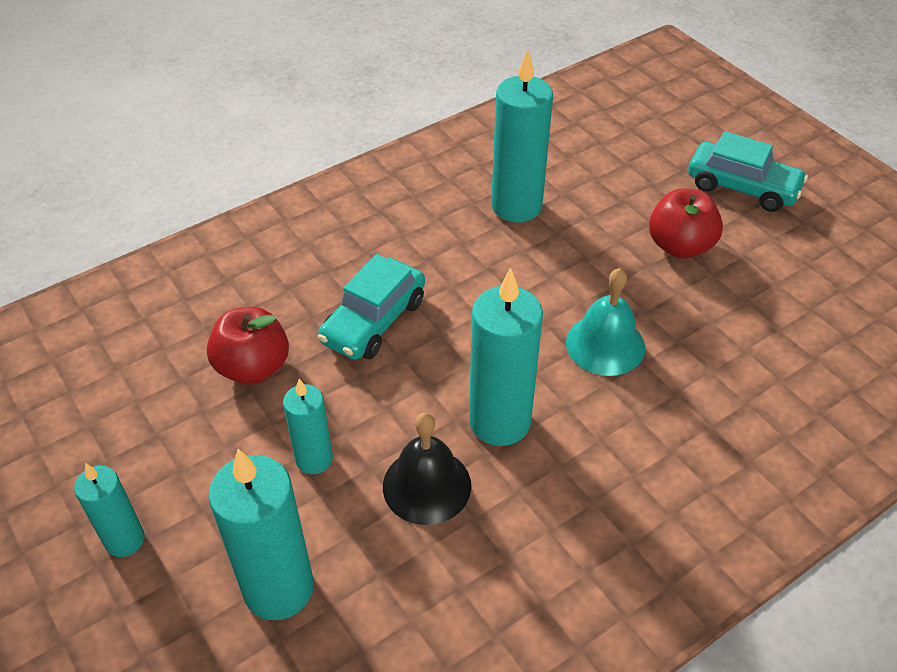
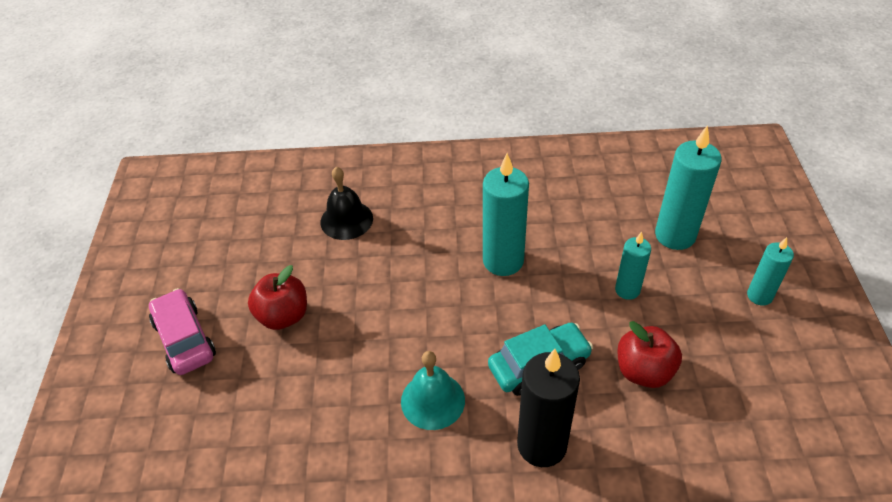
camera: 145 degrees left, 0 degrees up
black bell [383,413,471,525] -> black bell moved to [320,167,373,240]
turquoise candle [491,49,553,222] -> none
turquoise bell [566,268,645,376] -> turquoise bell moved to [401,351,465,430]
turquoise car [688,131,808,212] -> pink car [149,288,216,375]
none -> black candle [517,349,580,467]

